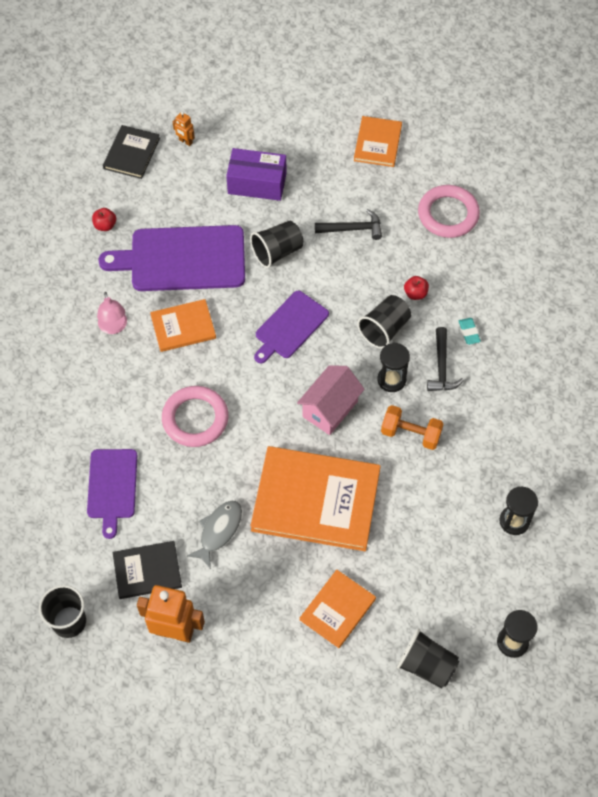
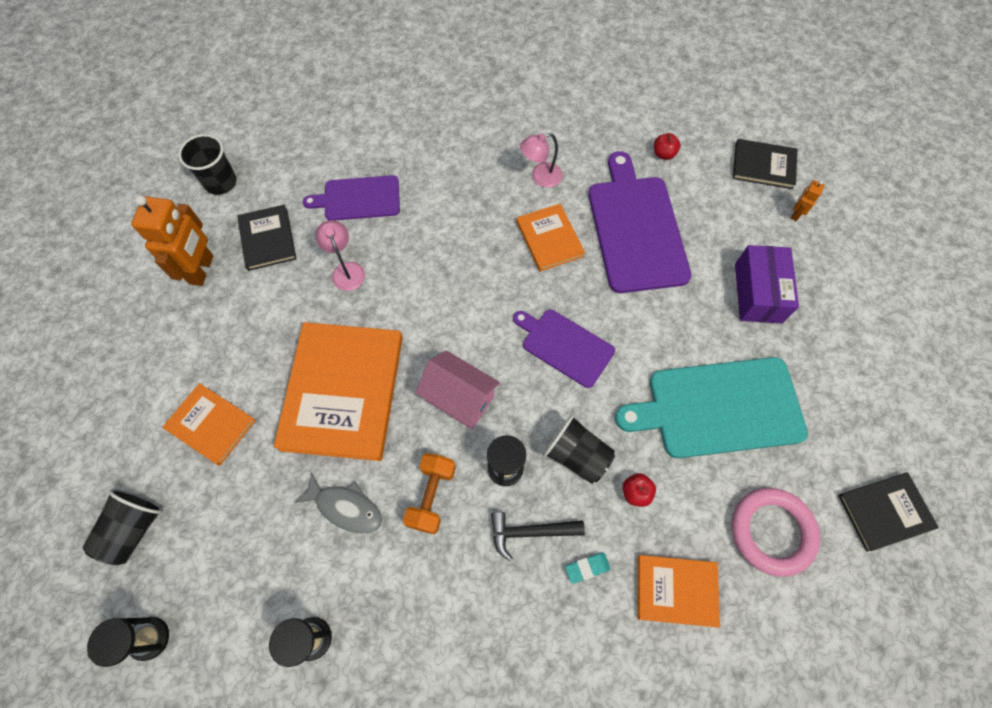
camera: 85 degrees right, 5 degrees up
pink ring [162,386,229,447] -> none
grey fish [187,501,242,569] -> grey fish moved to [294,472,382,534]
black cup [250,221,303,268] -> none
black hammer [315,209,382,240] -> turquoise cutting board [615,357,808,458]
orange book [354,116,402,167] -> orange book moved to [638,555,720,628]
none -> pink lamp [315,220,365,291]
none -> black book [838,472,939,552]

